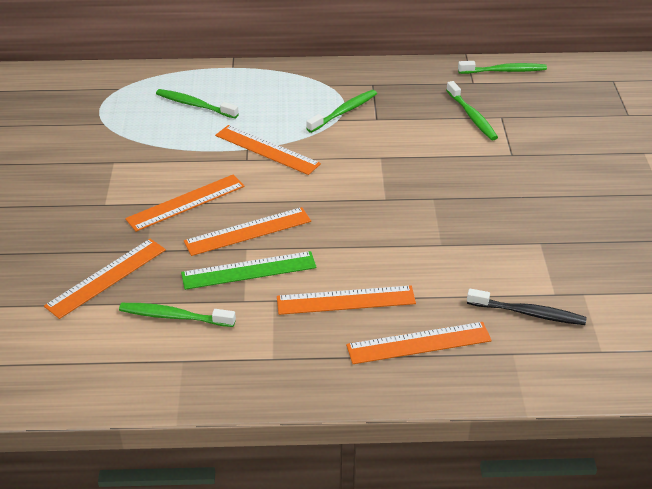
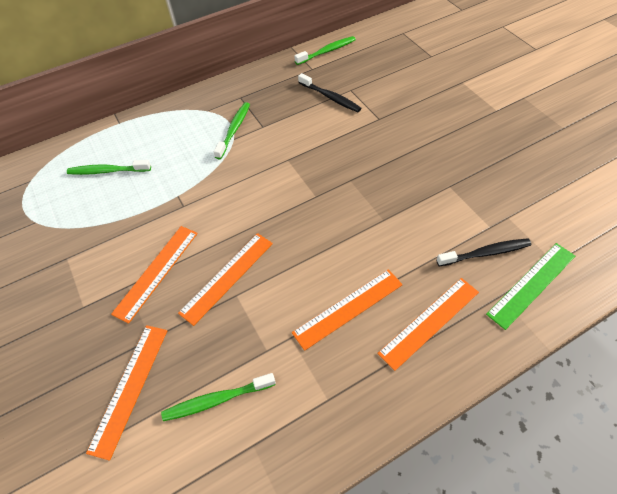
camera: 25 degrees left, 15 degrees up
green ruler [181,251,317,290] -> green ruler moved to [486,243,575,330]
orange ruler [215,125,321,175] -> none
green toothbrush [446,81,498,140] -> black toothbrush [298,73,361,112]

